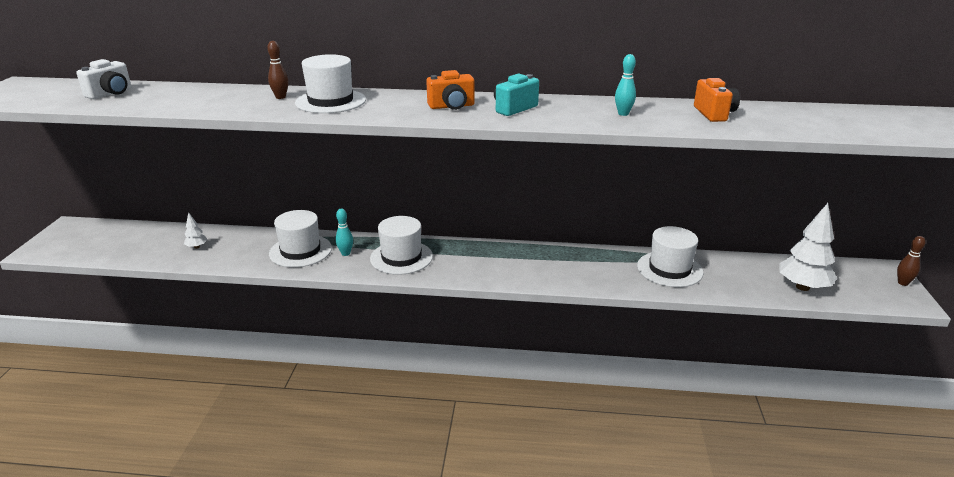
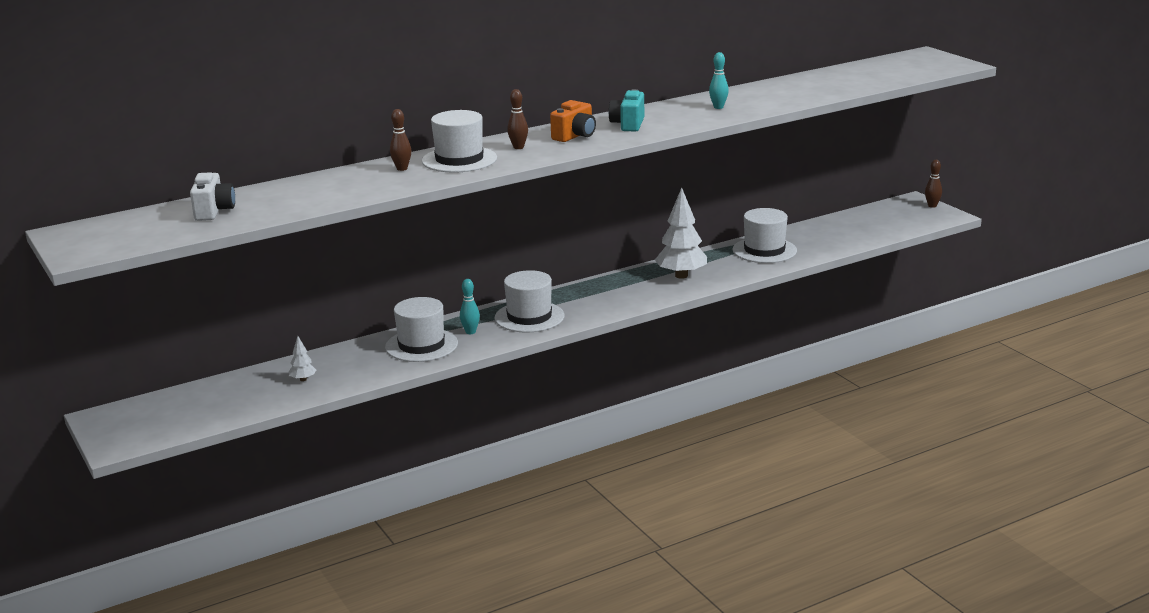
camera: 35 degrees left, 5 degrees down
orange camera [694,78,740,122] -> none
white tree [779,203,837,291] -> white tree moved to [655,188,707,279]
none -> brown bowling pin [507,89,528,149]

